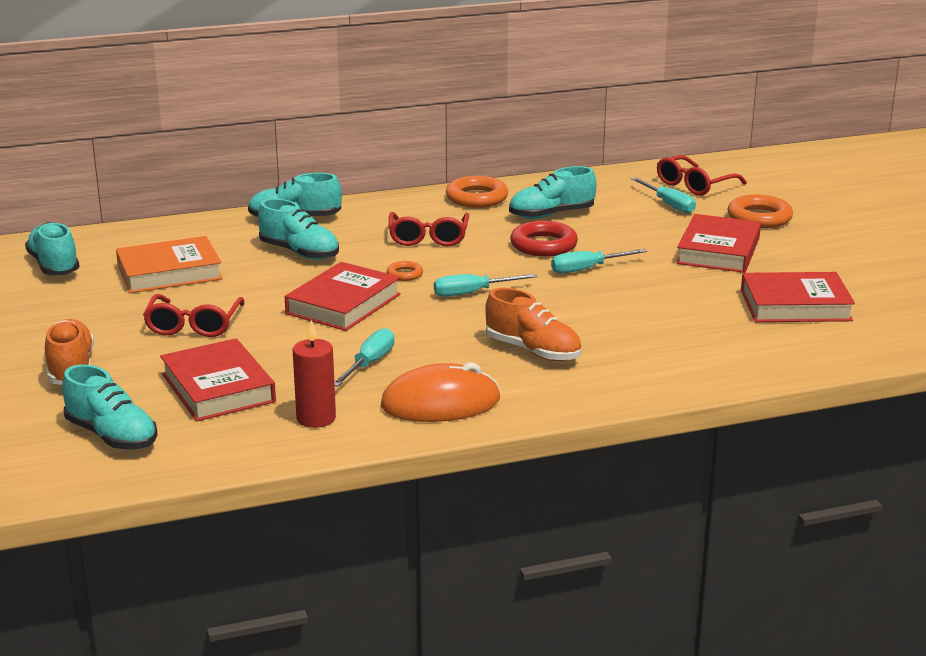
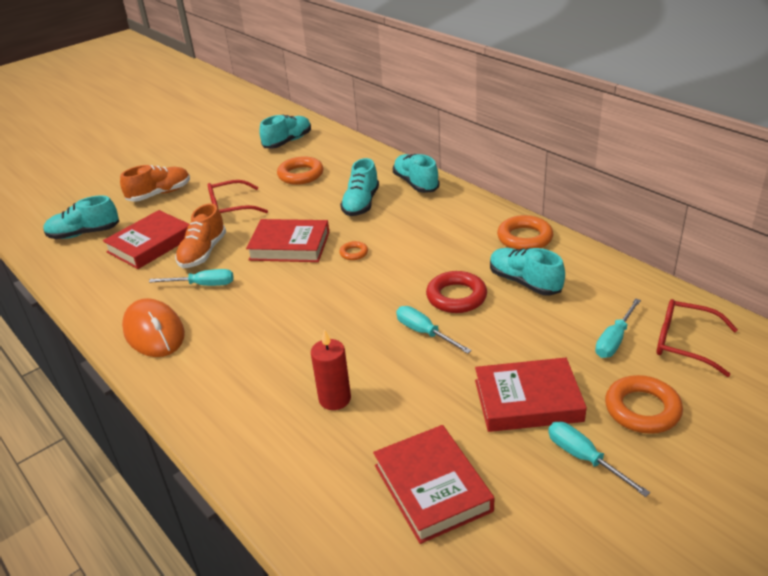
camera: 70 degrees right, 10 degrees up
turquoise shoe [62,365,158,450] -> turquoise shoe turned 60 degrees clockwise [43,195,119,239]
orange book [116,236,223,293] -> orange ring [277,156,324,185]
red candle [293,320,336,428] -> red candle moved to [311,329,351,410]
red glasses [389,212,469,246] -> none
turquoise screwdriver [434,274,537,297] -> turquoise screwdriver moved to [548,422,650,497]
orange shoe [485,288,582,361] -> orange shoe moved to [175,203,226,268]

